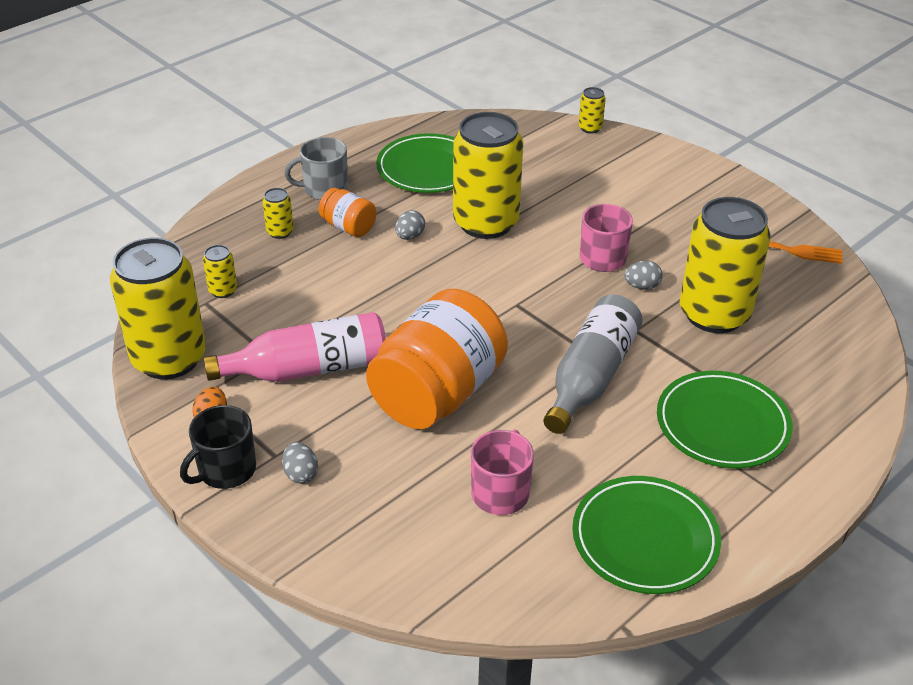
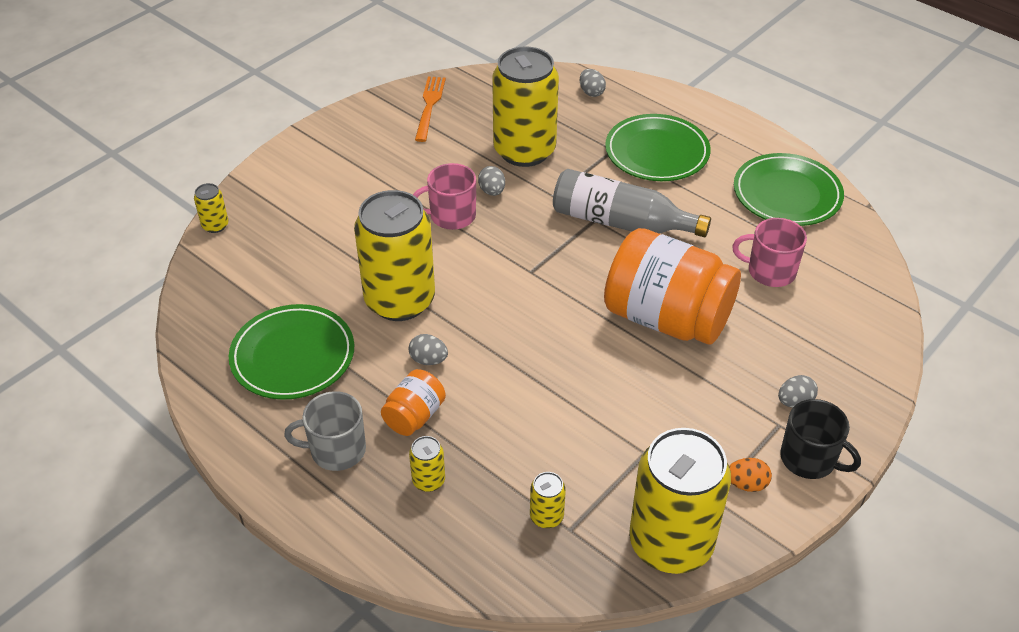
camera: 95 degrees left, 5 degrees up
pink bottle [204,312,386,382] -> none
grey mug [285,137,348,200] -> grey mug turned 105 degrees clockwise [284,391,366,471]
none -> grey egg [580,69,606,97]

